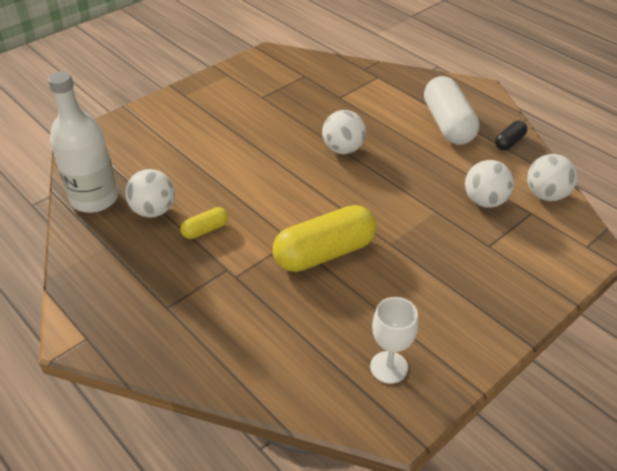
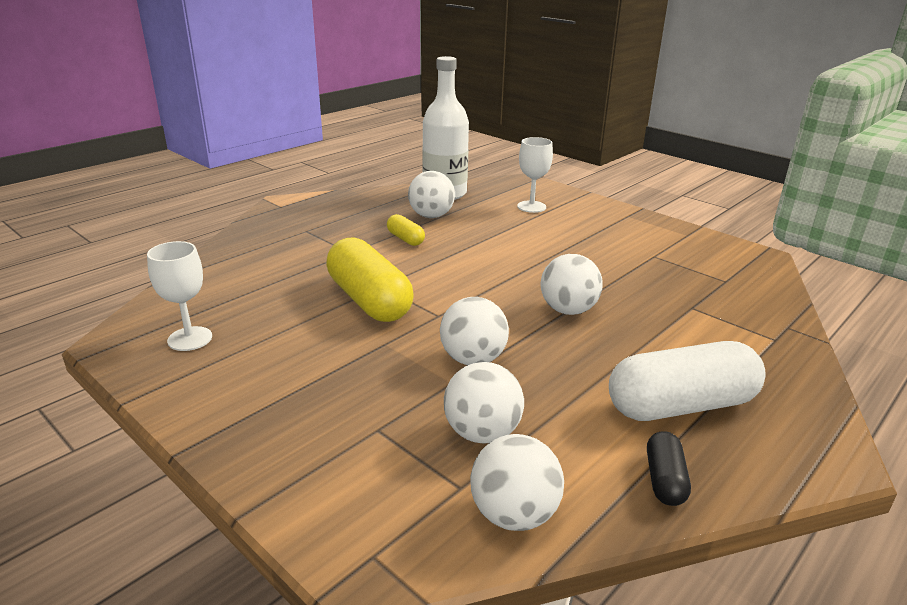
camera: 85 degrees right, 15 degrees down
black capsule [495,121,528,150] -> black capsule turned 60 degrees clockwise [647,431,691,506]
none -> white ball [440,297,509,365]
none -> white goblet [517,137,553,213]

